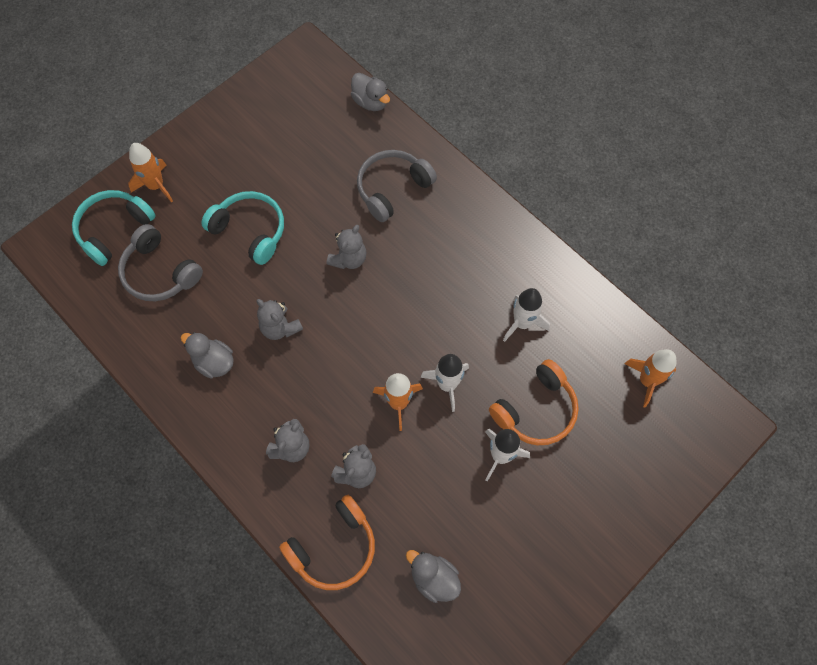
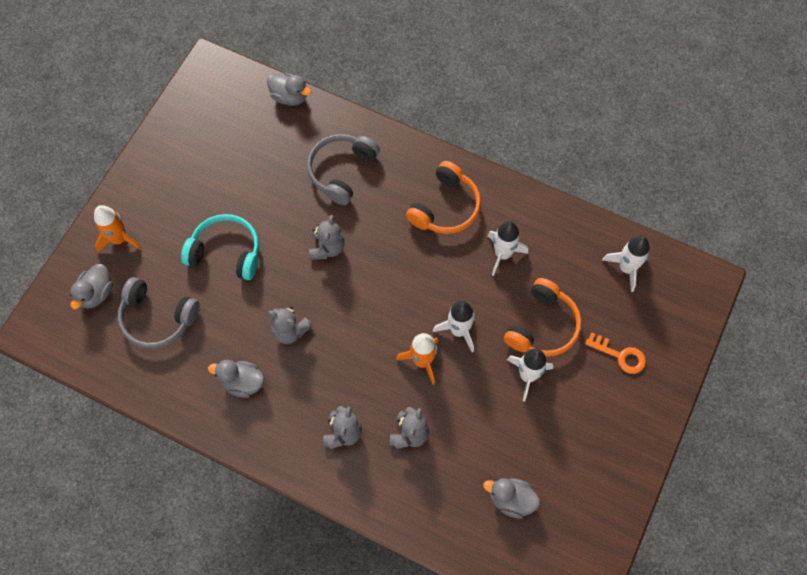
camera: 20 degrees left, 0 degrees up
turquoise headphones [72,190,156,266] -> grey duck [70,264,113,309]
orange headphones [279,495,375,590] -> orange headphones moved to [406,161,481,234]
orange rocket [624,349,676,408] -> white rocket [602,236,649,292]
none -> orange key [585,332,646,374]

